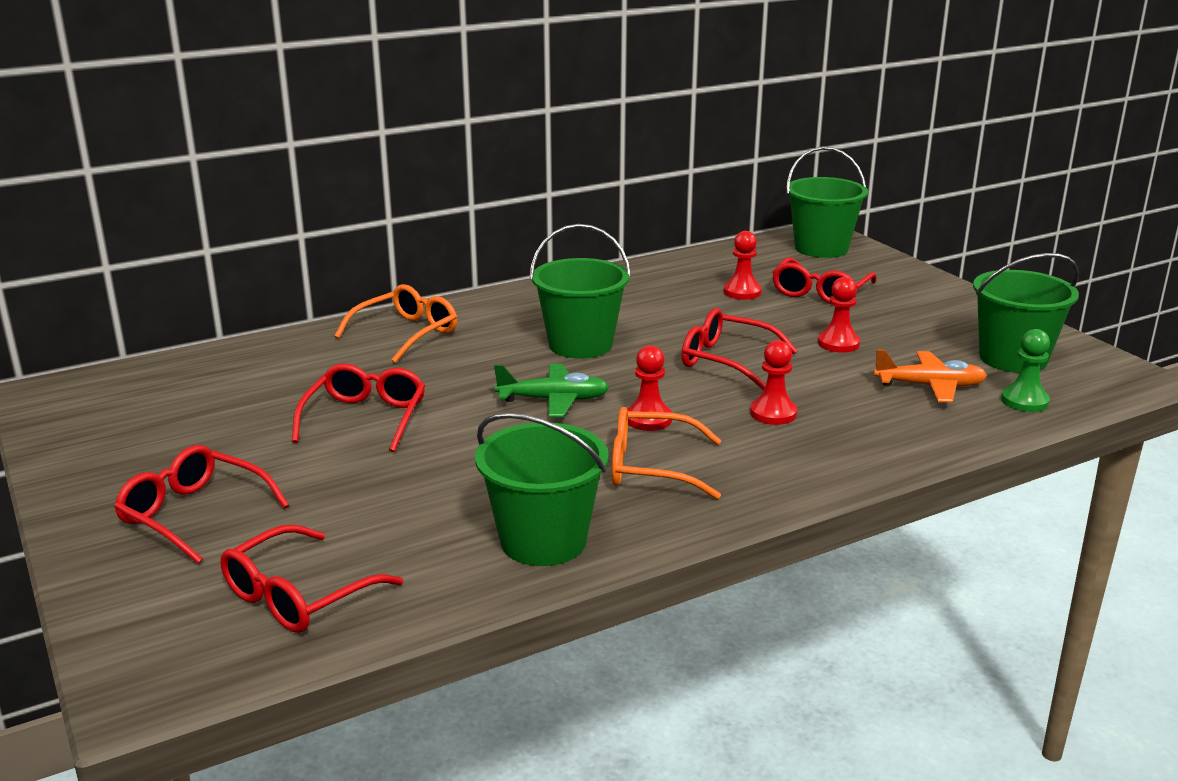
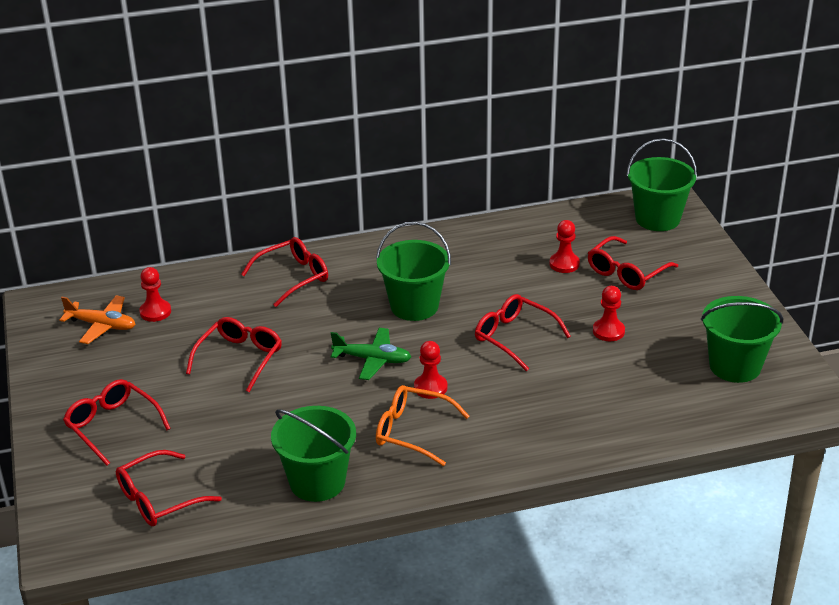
camera: 15 degrees right, 10 degrees up
orange glasses [334,284,457,363] -> red glasses [241,237,328,307]
red pawn [750,340,797,425] -> red pawn moved to [139,267,171,322]
orange plane [873,349,987,402] -> orange plane moved to [59,295,136,344]
green pawn [1001,329,1050,412] -> none

